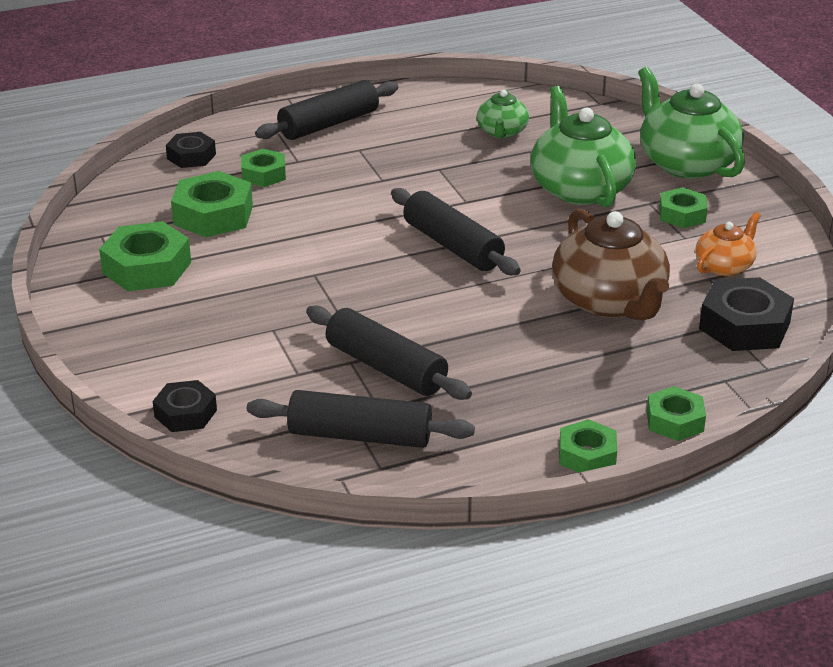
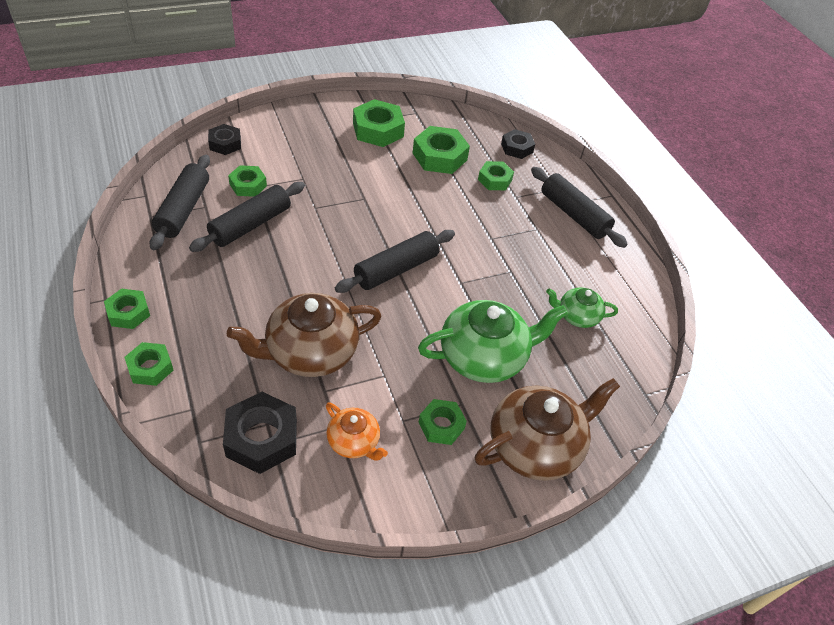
camera: 85 degrees right, 15 degrees up
green teapot [638,67,745,179] -> brown teapot [475,378,620,481]
none -> green nut [228,165,267,197]

